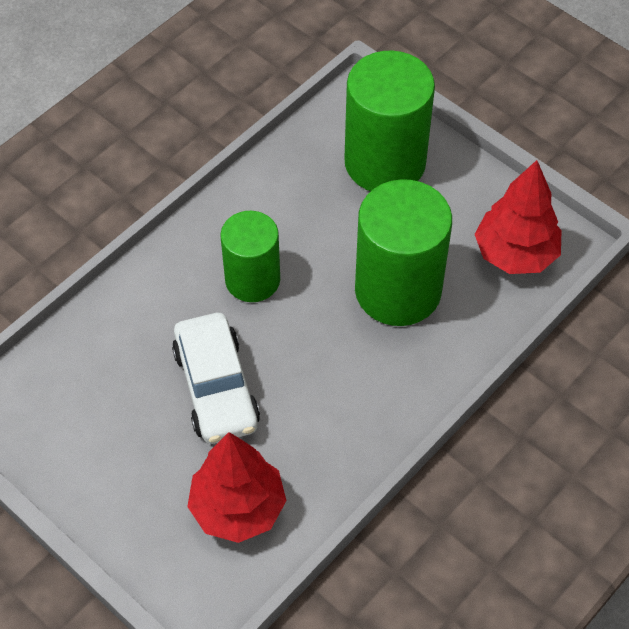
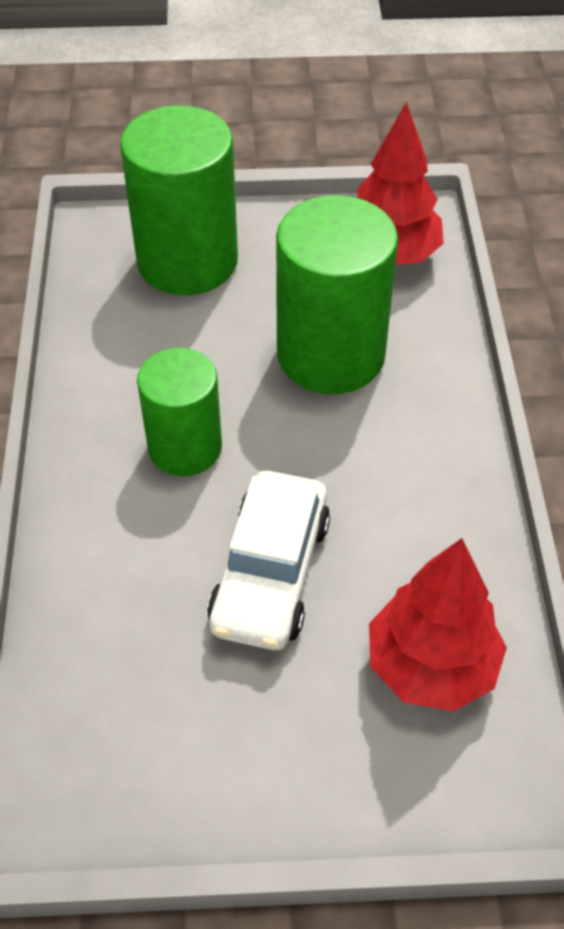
camera: 45 degrees left, 5 degrees down
white car [172,313,260,444] -> white car turned 75 degrees clockwise [207,471,330,650]

